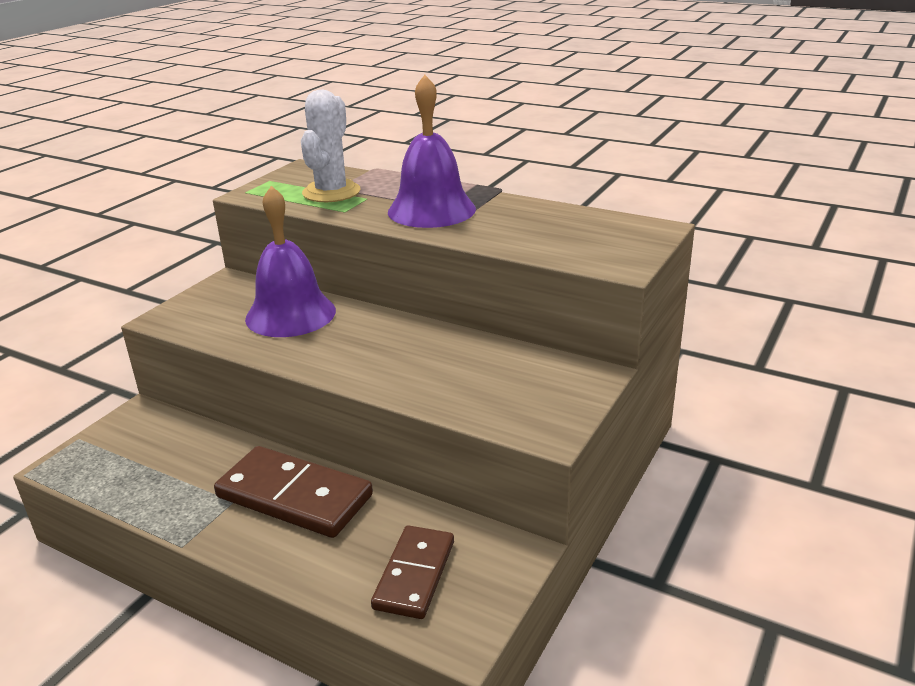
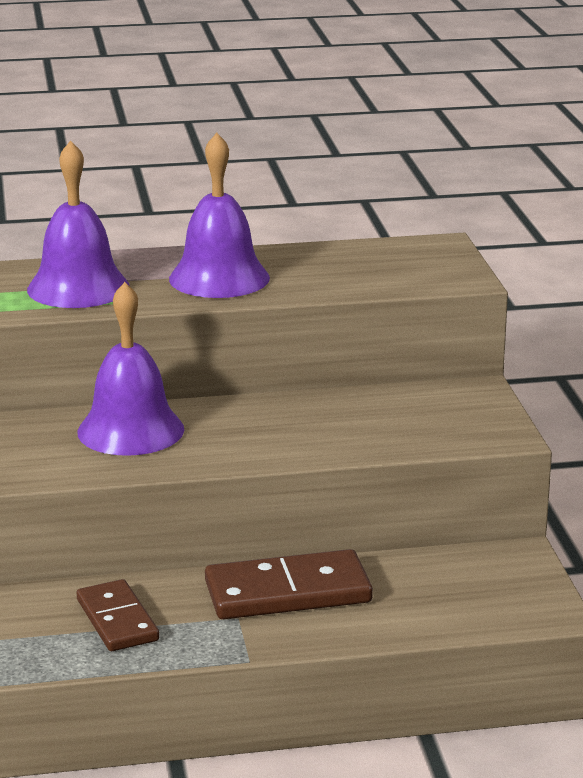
camera: 40 degrees left, 5 degrees down
white cactus [301,90,360,202] -> purple bell [27,140,129,308]
brown domino [371,525,454,619] -> brown domino moved to [77,579,159,651]

